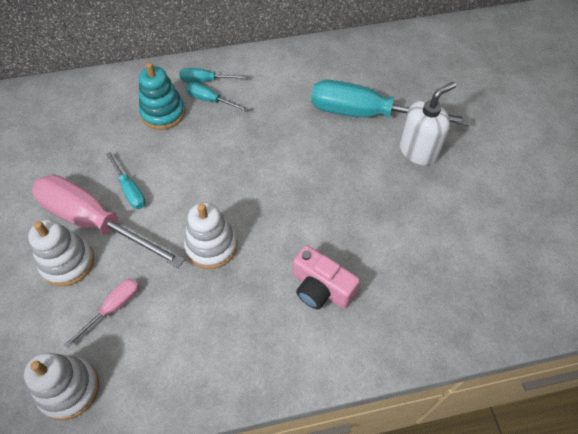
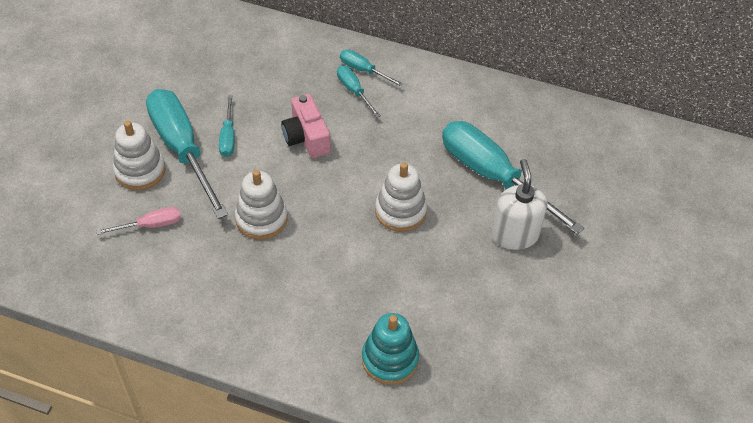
camera: 30 degrees right, 5 degrees down
white stacking toy [24,353,99,420] -> white stacking toy moved to [375,162,427,232]
pink screwdriver [32,174,185,268] -> turquoise screwdriver [146,89,228,219]
turquoise stacking toy [139,63,185,130] -> turquoise stacking toy moved to [362,313,419,385]
pink camera [293,245,360,309] -> pink camera moved to [281,94,330,158]
white soap dispenser [399,82,456,165] -> white soap dispenser turned 90 degrees counterclockwise [492,159,548,250]

